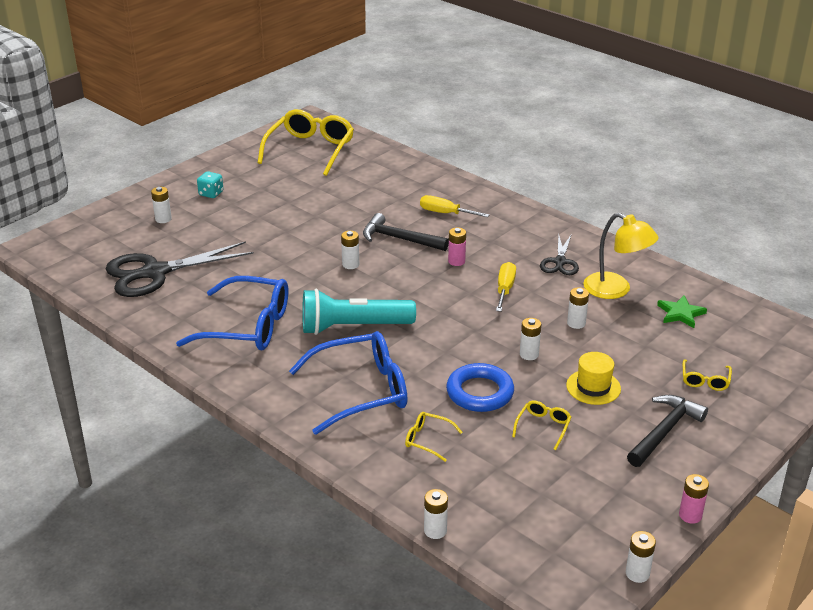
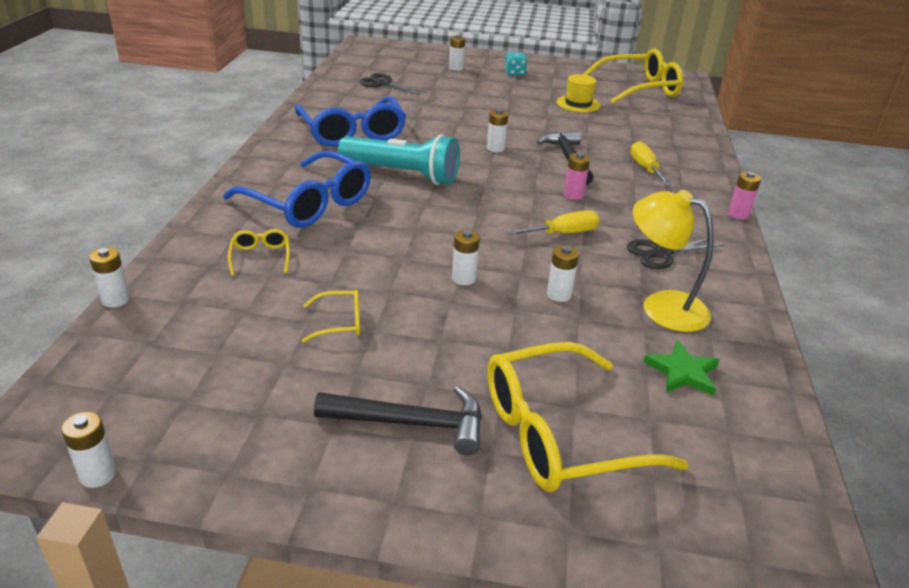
camera: 55 degrees right, 0 degrees up
black scissors [106,241,254,297] -> black scissors [360,73,427,95], size x0.53
turquoise flashlight [302,289,416,335] -> turquoise flashlight turned 150 degrees clockwise [338,134,460,185]
blue ring [446,363,514,412] -> none
yellow hat [566,352,621,405] -> yellow hat moved to [557,74,600,112]
yellow lamp [583,213,658,299] -> yellow lamp turned 120 degrees clockwise [633,190,714,332]
pink battery [679,474,709,524] -> pink battery moved to [728,172,761,219]
yellow glasses [683,359,732,391] -> yellow glasses [487,342,689,492], size x2.29

